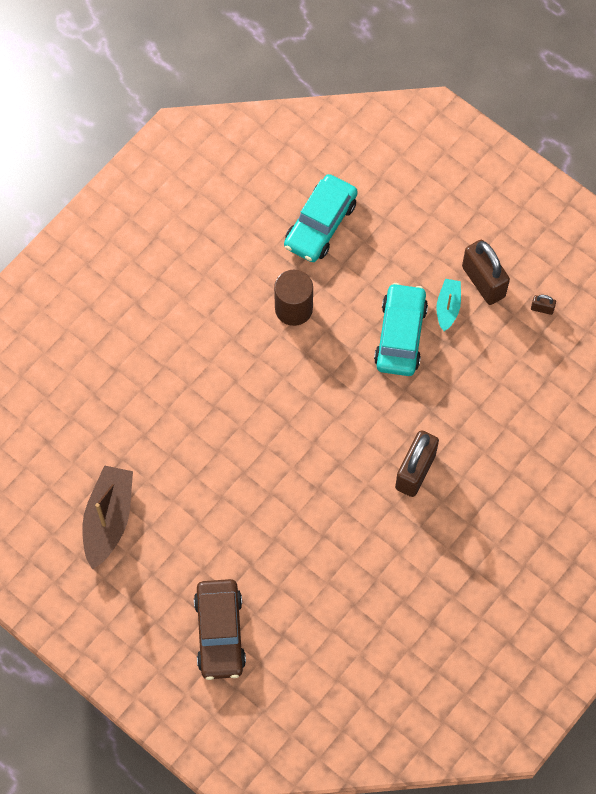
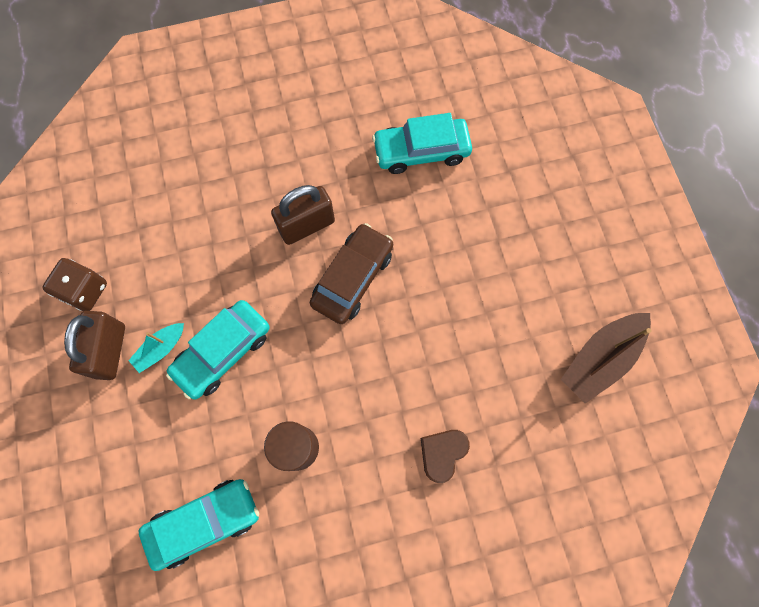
camera: 145 degrees left, 5 degrees up
brown car [194,579,246,680] -> brown car moved to [310,223,393,324]
brown padlock [531,295,556,315] -> brown dice [42,258,107,311]
none -> turquoise car [372,113,472,174]
none -> brown heart [421,430,470,483]

